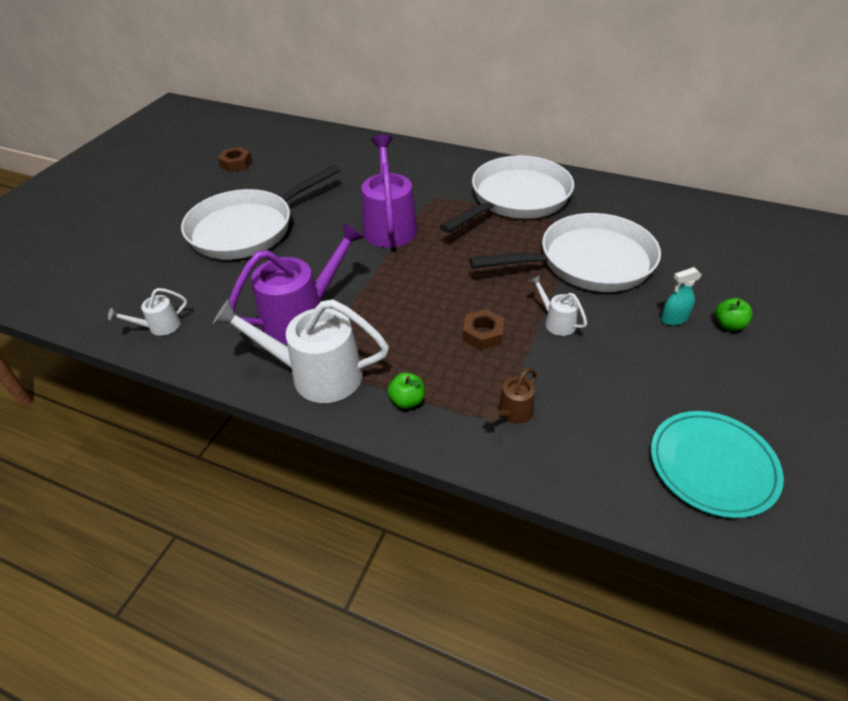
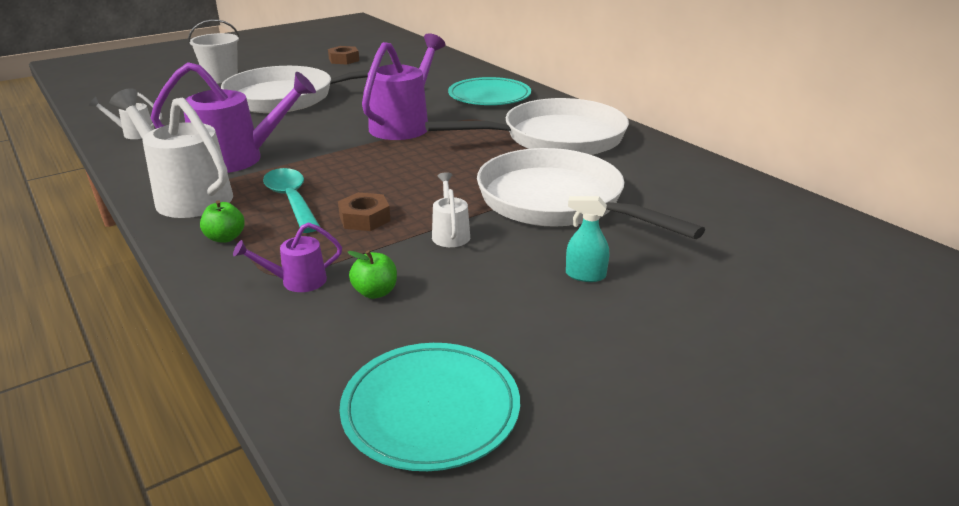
camera: 30 degrees right, 15 degrees down
white pan [469,213,661,292] -> white pan turned 150 degrees counterclockwise [477,148,705,239]
brown watering can [485,368,537,424] -> purple watering can [233,222,342,292]
green apple [715,298,753,331] -> green apple moved to [348,250,397,299]
none -> white bucket [188,19,240,83]
none -> turquoise spoon [263,168,320,233]
none -> turquoise plate [448,77,531,105]

